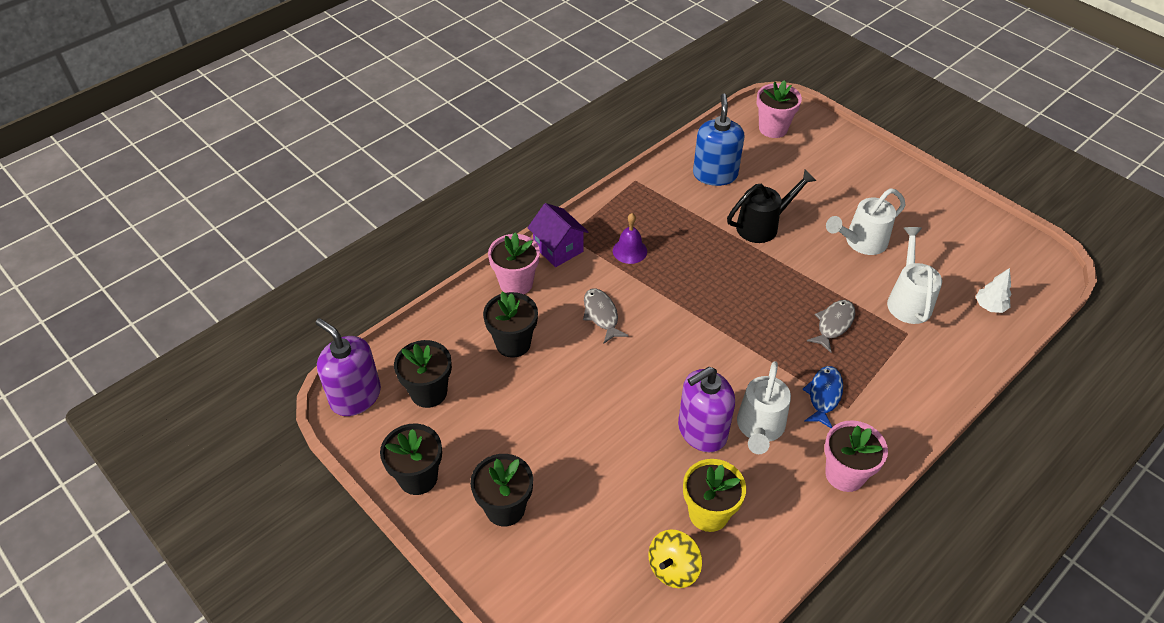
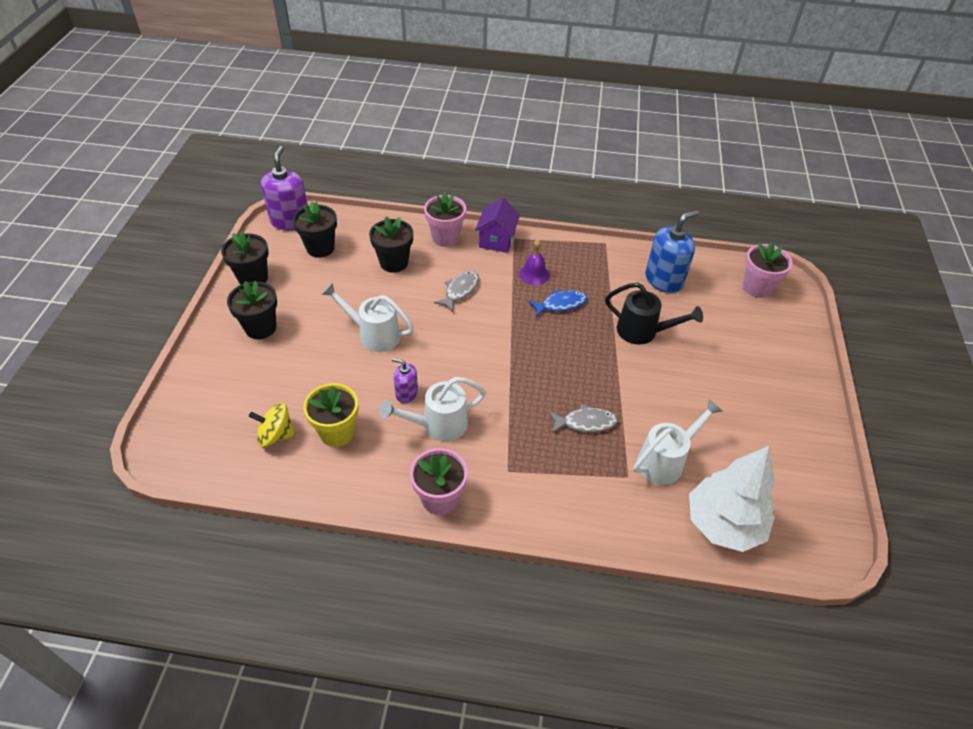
camera: 50 degrees right, 0 degrees up
purple soap dispenser [678,367,735,452] -> purple soap dispenser [392,358,418,403], size x0.54
blue fish [802,366,843,428] -> blue fish moved to [528,290,588,317]
white watering can [826,188,906,255] -> white watering can moved to [321,282,414,352]
white tree [976,268,1011,313] -> white tree [689,446,775,552], size x2.25

